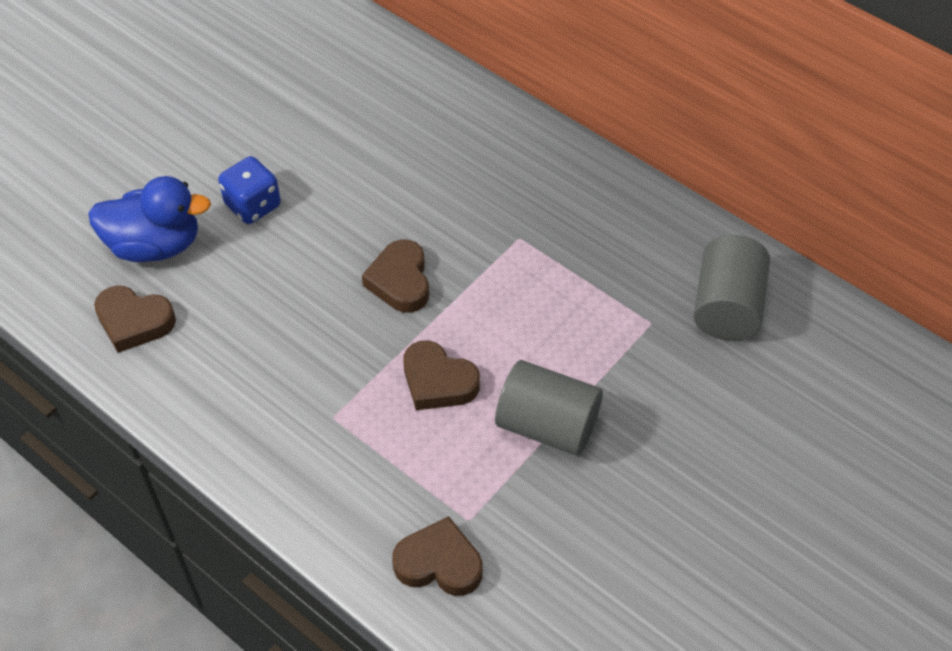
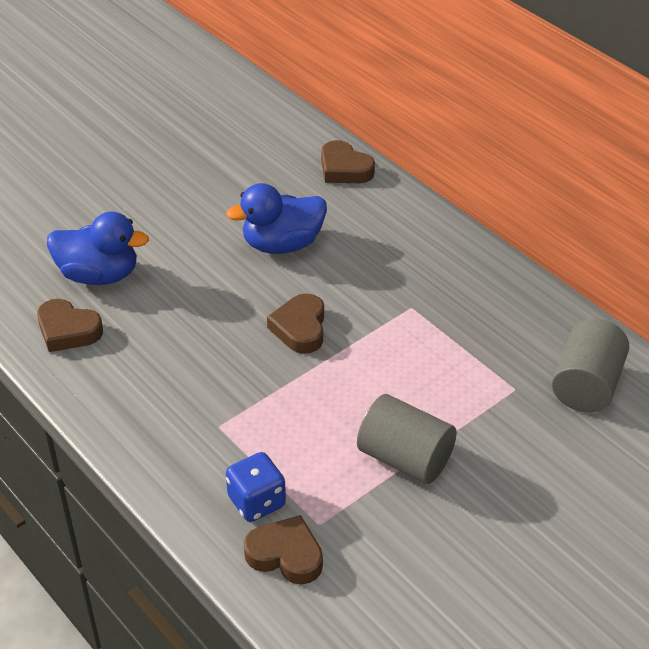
camera: 10 degrees right, 10 degrees down
blue dice [218,156,281,224] -> blue dice moved to [226,452,286,522]
brown heart [404,340,480,410] -> brown heart moved to [321,140,375,183]
none -> blue duck [226,183,327,254]

